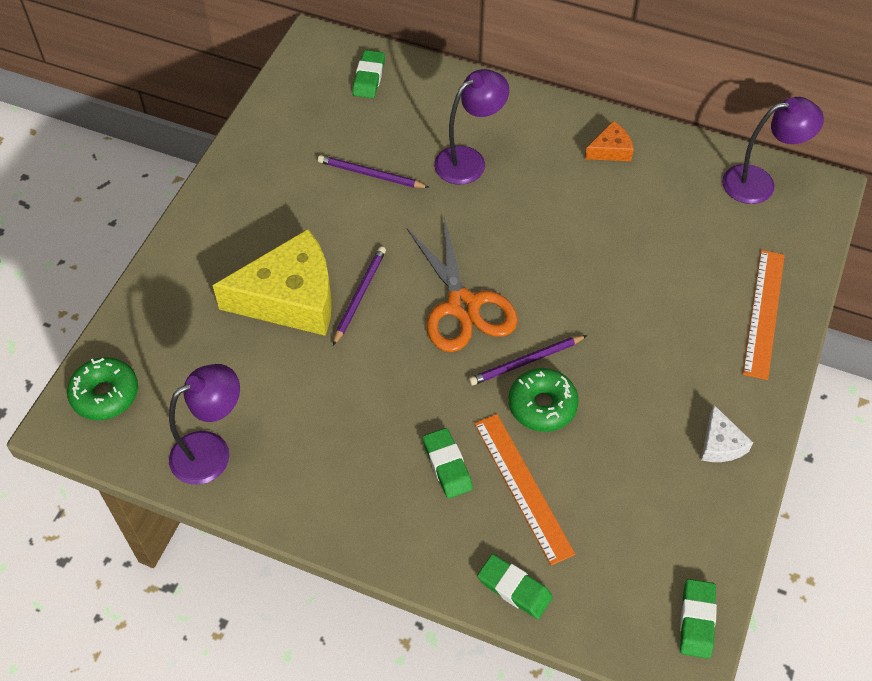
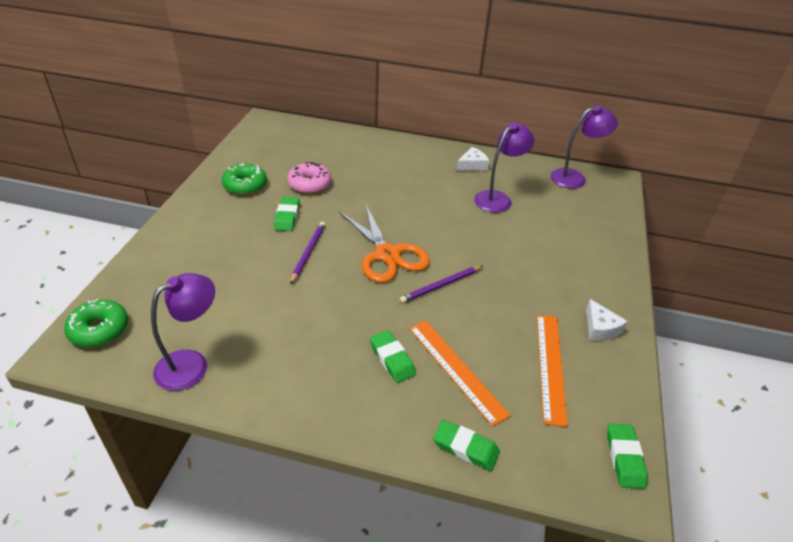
camera: 10 degrees left, 15 degrees down
yellow cheese [213,229,332,336] -> none
purple pencil [318,155,430,188] -> pink donut [287,162,331,194]
green eraser [353,50,385,98] -> green eraser moved to [274,197,299,231]
purple lamp [434,69,509,185] -> purple lamp moved to [474,123,535,213]
green donut [509,368,579,432] -> green donut moved to [222,163,267,195]
orange cheese [585,121,634,161] -> white cheese [456,147,489,171]
orange ruler [743,250,785,380] -> orange ruler moved to [537,315,568,427]

